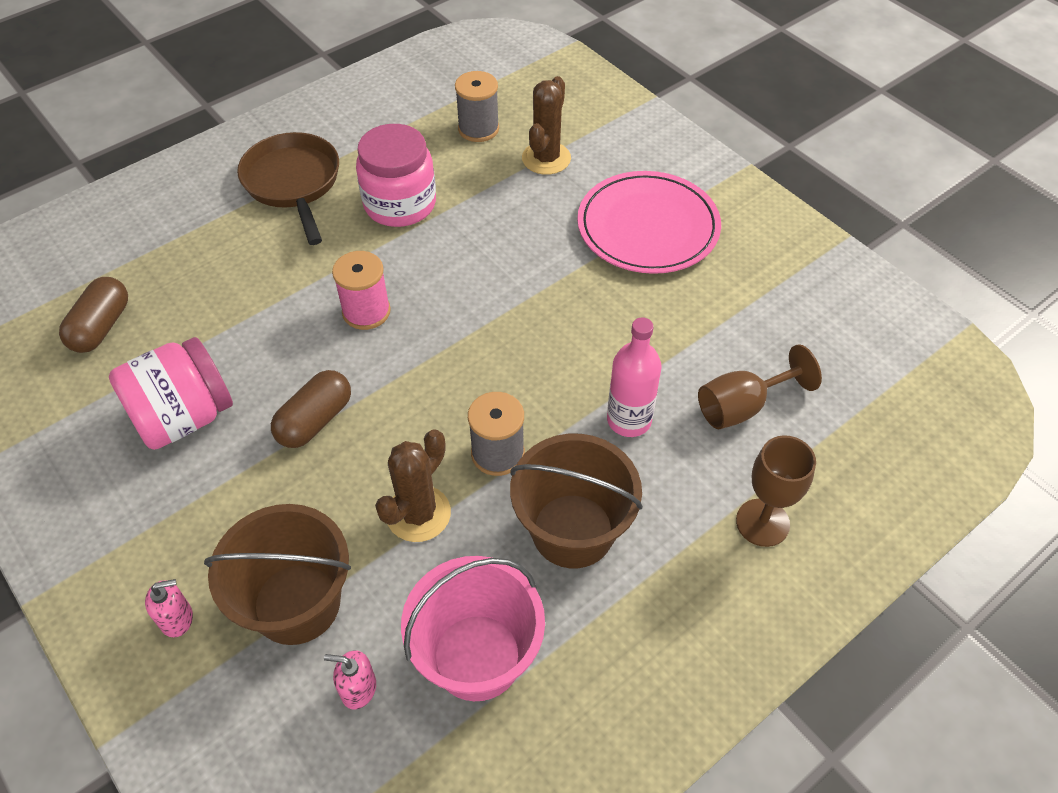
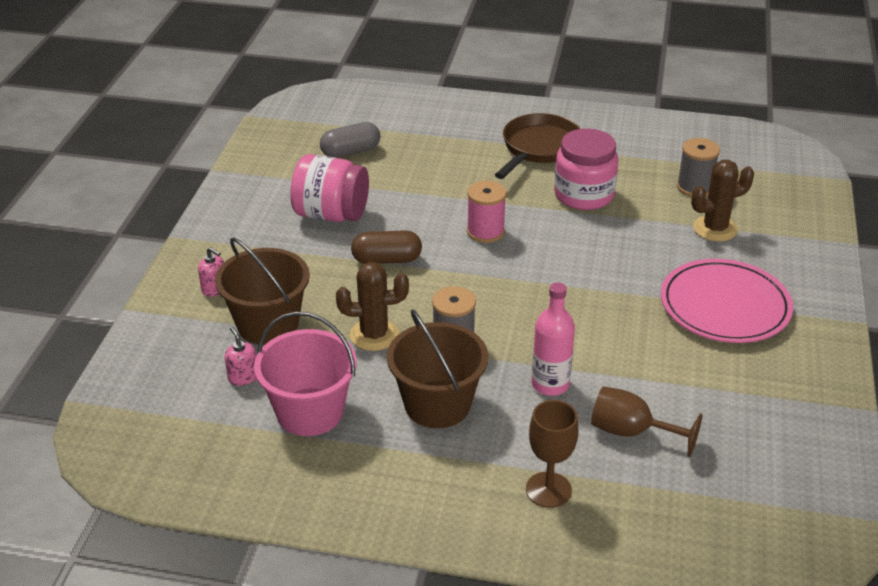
camera: 50 degrees right, 15 degrees down
brown capsule [59,277,128,353] -> grey capsule [320,122,380,158]

